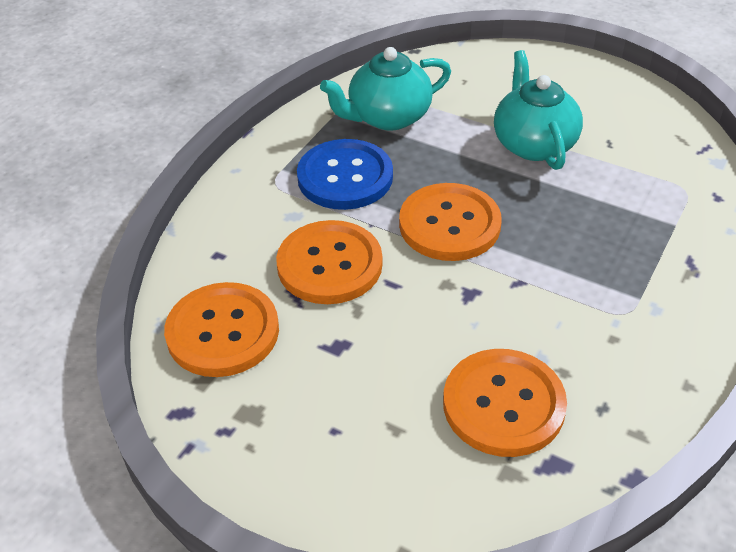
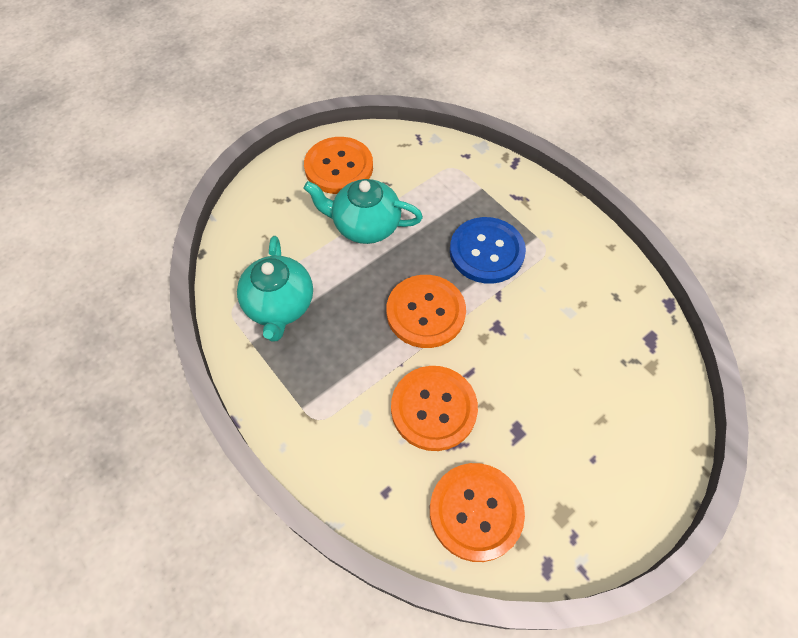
camera: 70 degrees left, 15 degrees up
blue button [297,139,393,210] -> blue button moved to [450,217,526,284]
orange button [443,349,567,457] -> orange button moved to [304,137,373,194]

